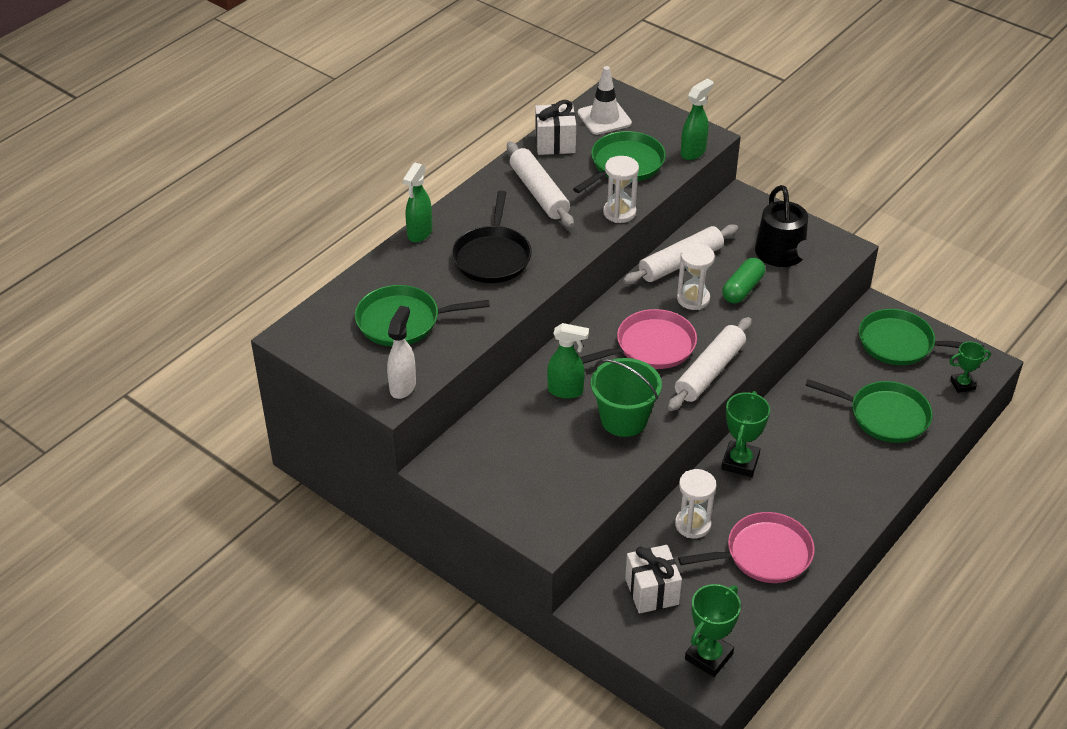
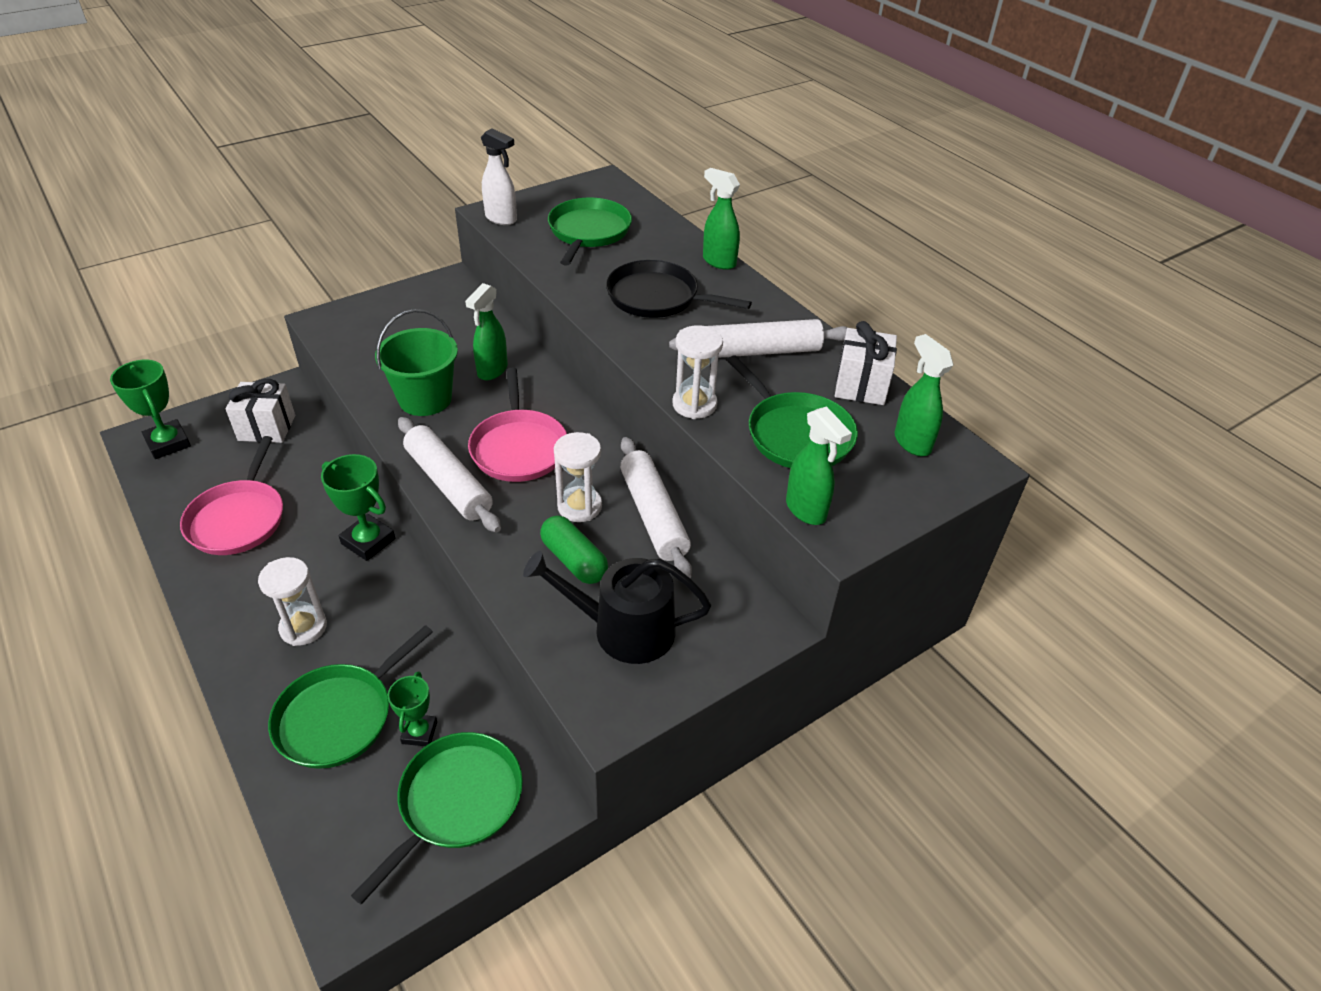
camera: 105 degrees right, 0 degrees up
white traffic cone [578,66,632,135] -> green spray bottle [895,334,953,456]
white hourglass [675,469,716,538] -> white hourglass moved to [258,557,327,646]
green trophy [950,342,991,393] -> green trophy moved to [388,671,437,746]

